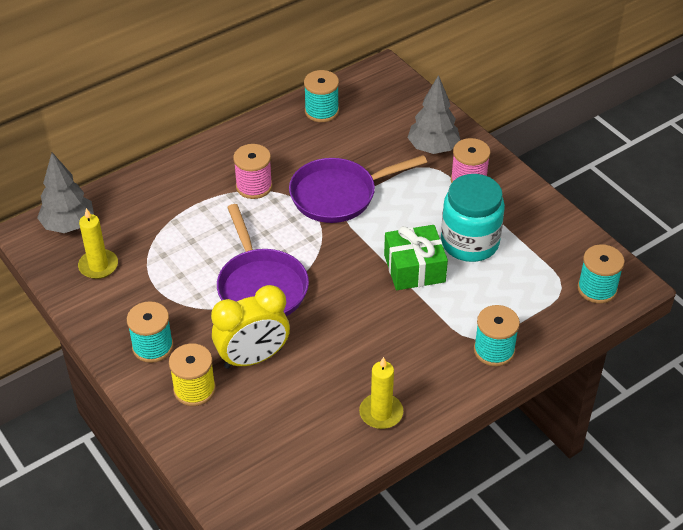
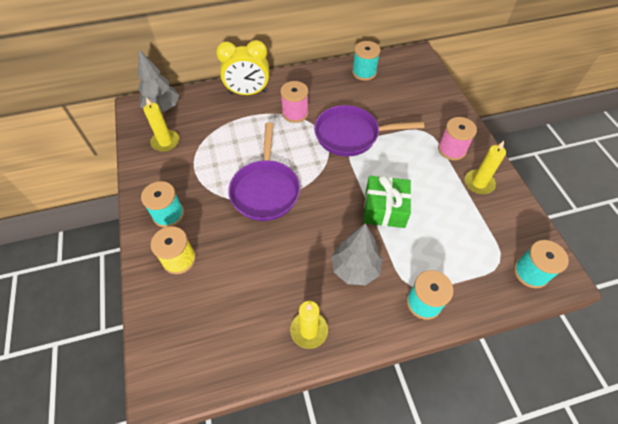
camera: 20 degrees right, 10 degrees up
yellow clock [211,285,290,369] -> yellow clock moved to [216,40,269,95]
grey tree [407,75,460,154] -> grey tree moved to [331,223,383,285]
turquoise jar [441,174,505,262] -> none
none -> yellow candle [465,141,506,194]

